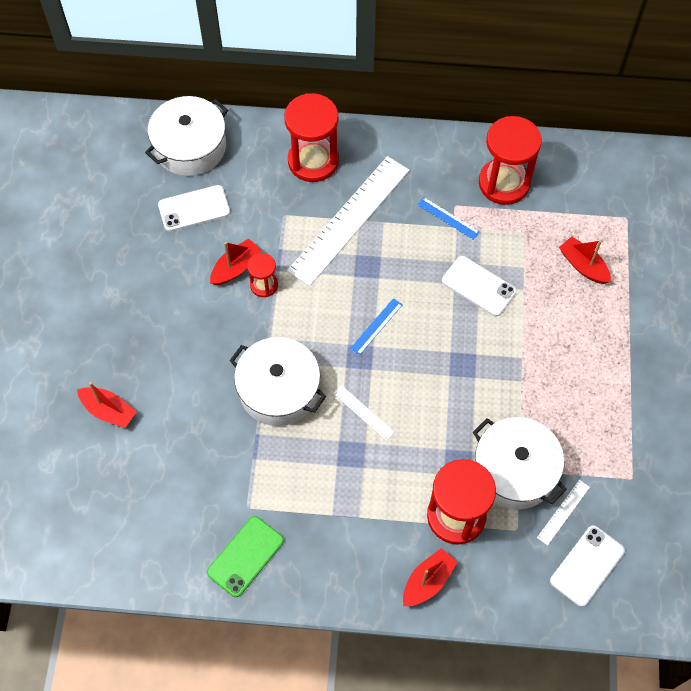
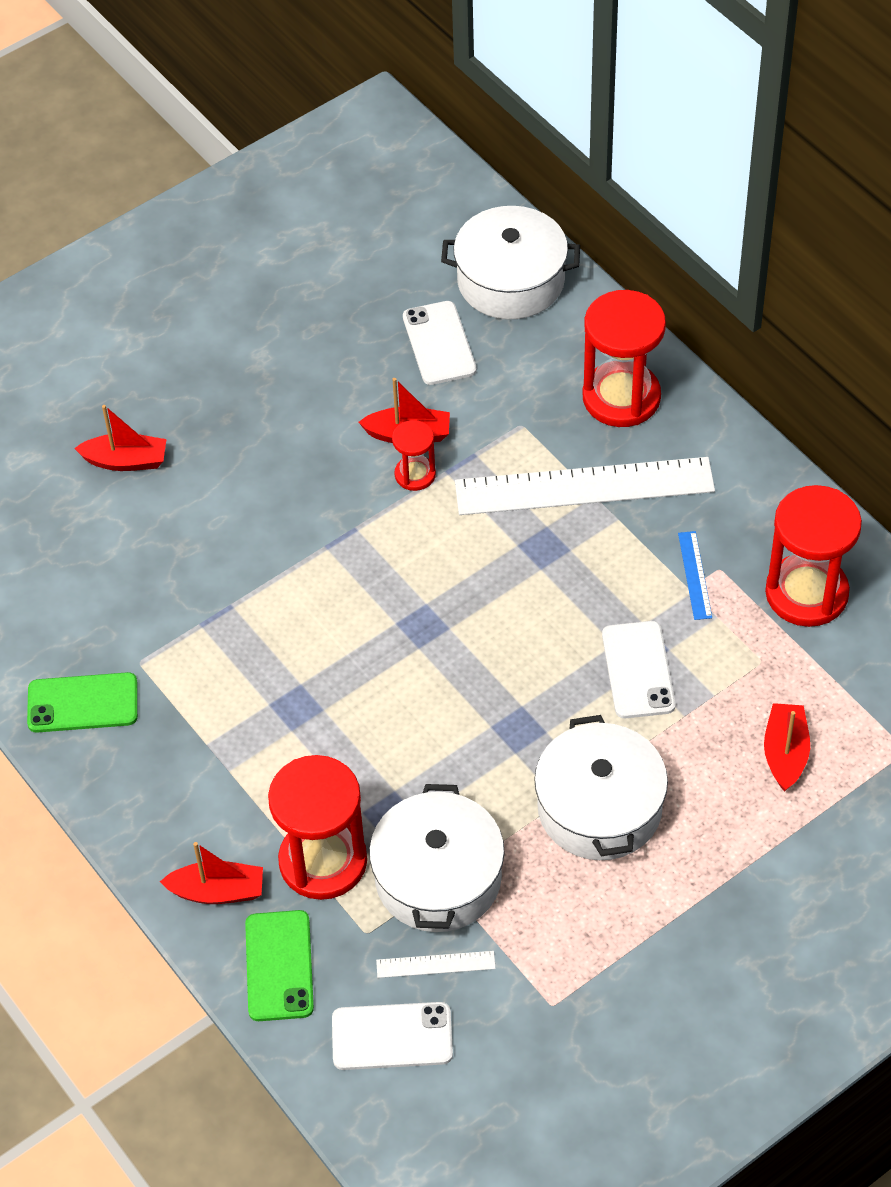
camera: 50 degrees right, 10 degrees down
red boat [77,382,137,428] -> red boat turned 75 degrees counterclockwise [74,405,166,471]
white phone [158,185,230,231] -> white phone turned 45 degrees clockwise [403,301,476,385]
white pot [229,337,326,426] -> white pot moved to [534,715,668,860]
white ruler [333,385,395,441] -> none
blue ruler [350,298,403,355] -> none
none -> green phone [245,910,314,1021]

